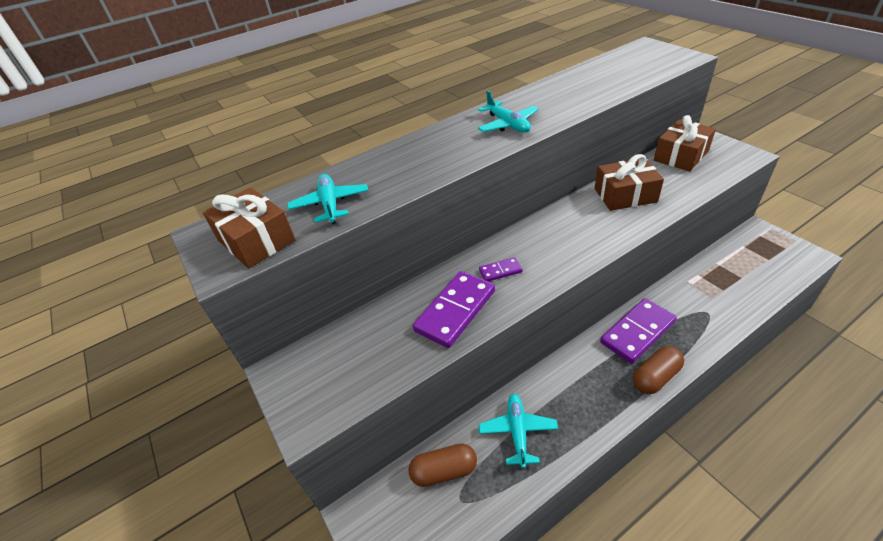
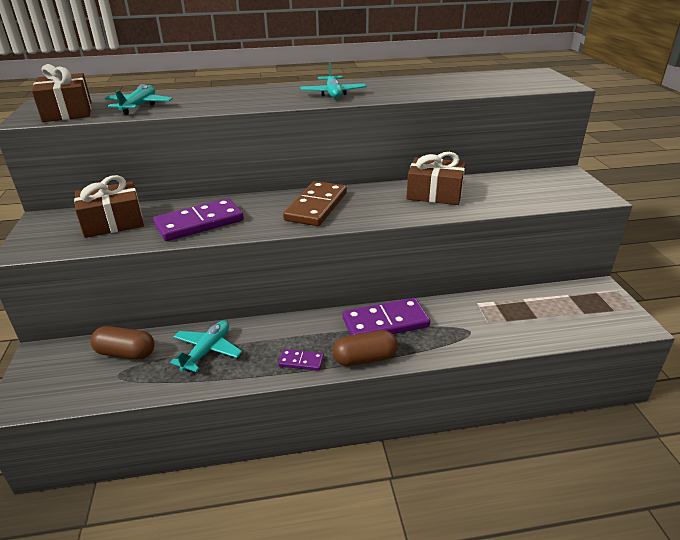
camera: 20 degrees right, 10 degrees down
purple domino [479,257,522,282] -> purple domino moved to [278,349,324,371]
brown gift [654,115,716,172] -> brown gift moved to [74,175,144,238]
none -> brown domino [283,181,347,226]

